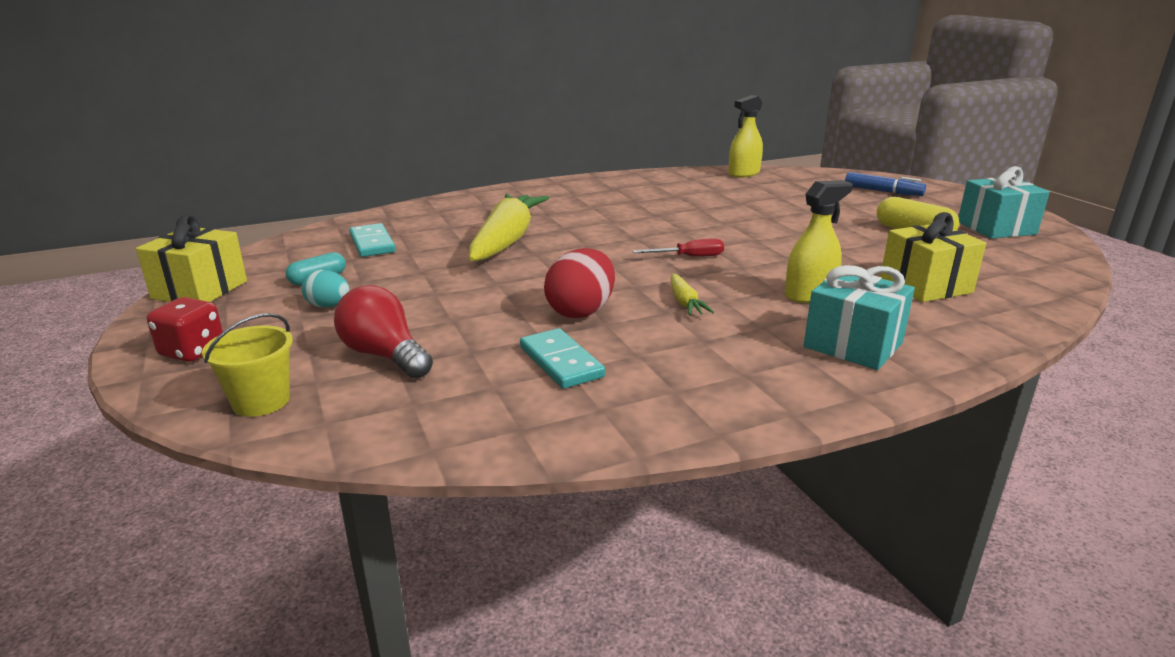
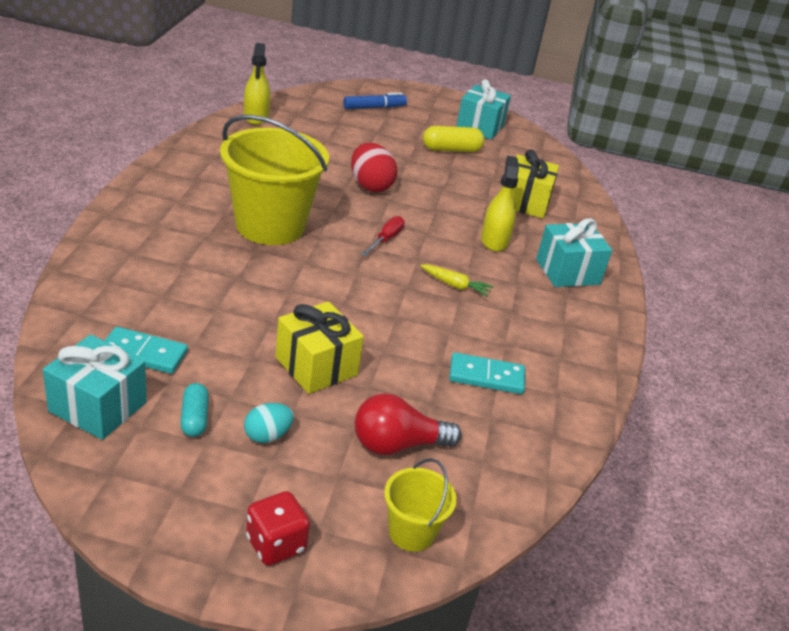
camera: 60 degrees left, 10 degrees up
yellow gift [136,215,247,302] -> yellow gift moved to [275,301,364,394]
yellow carrot [469,194,549,261] -> none
red egg [544,248,615,318] -> red egg moved to [351,143,397,192]
none -> turquoise gift [43,334,147,440]
none -> yellow bucket [220,115,329,245]

